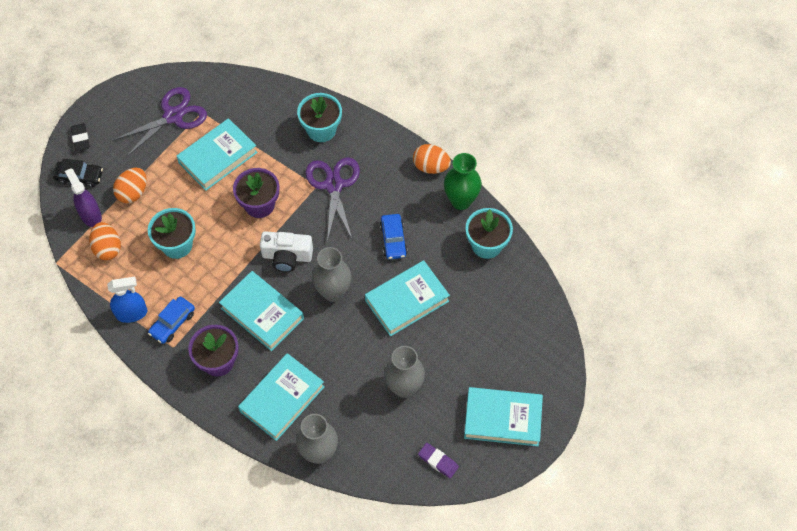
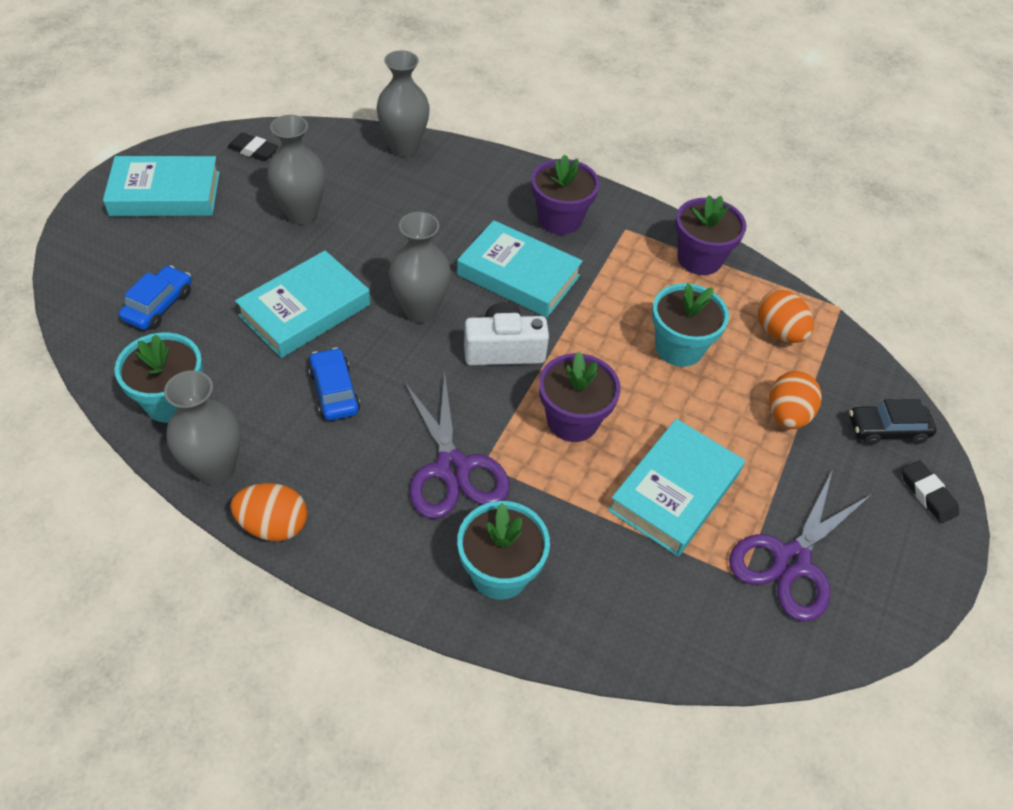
camera: 165 degrees right, 10 degrees down
purple spray bottle [65,168,102,227] -> none
blue spray bottle [107,277,147,323] -> purple flower pot [675,195,747,275]
blue car [148,296,195,344] -> blue car moved to [119,265,192,330]
turquoise book [238,353,325,441] -> none
purple eraser [418,443,459,478] -> black eraser [227,133,279,161]
green vase [444,153,482,210] -> grey vase [164,371,241,485]

